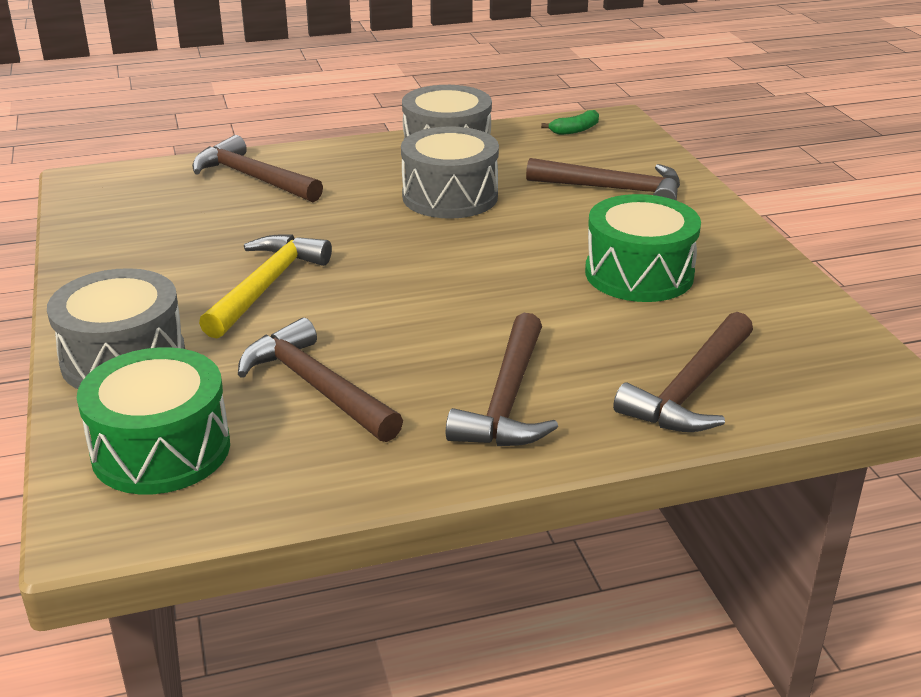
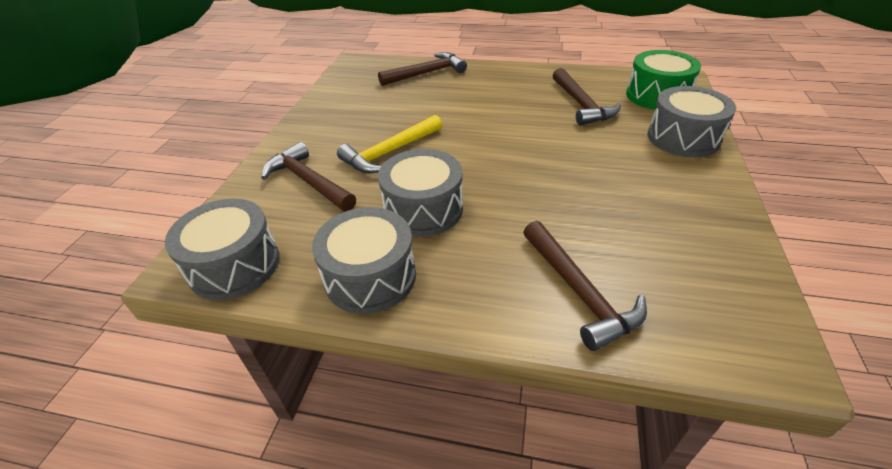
camera: 150 degrees left, 10 degrees up
yellow hammer [199,234,332,339] -> yellow hammer moved to [337,115,442,173]
brown hammer [446,313,558,446] -> none
green banana [541,110,599,135] -> grey drum [165,198,280,300]
green drum [585,194,701,302] -> none

